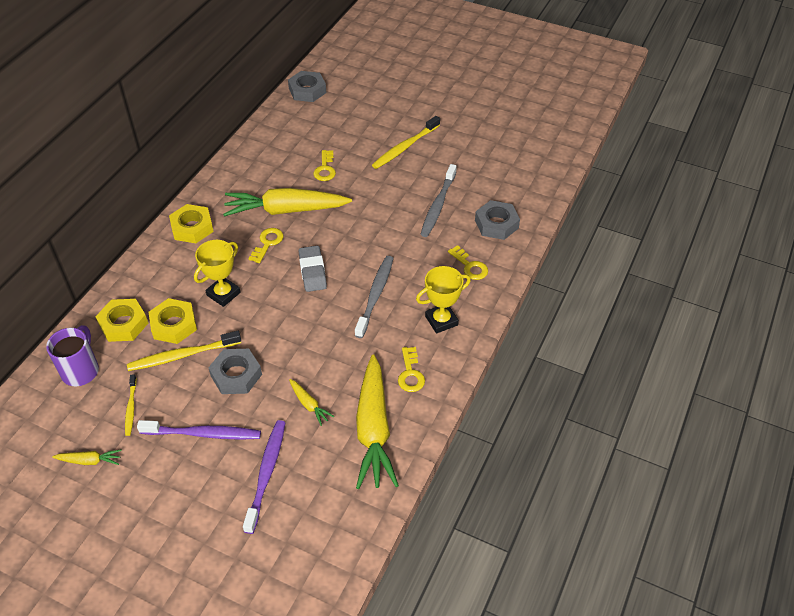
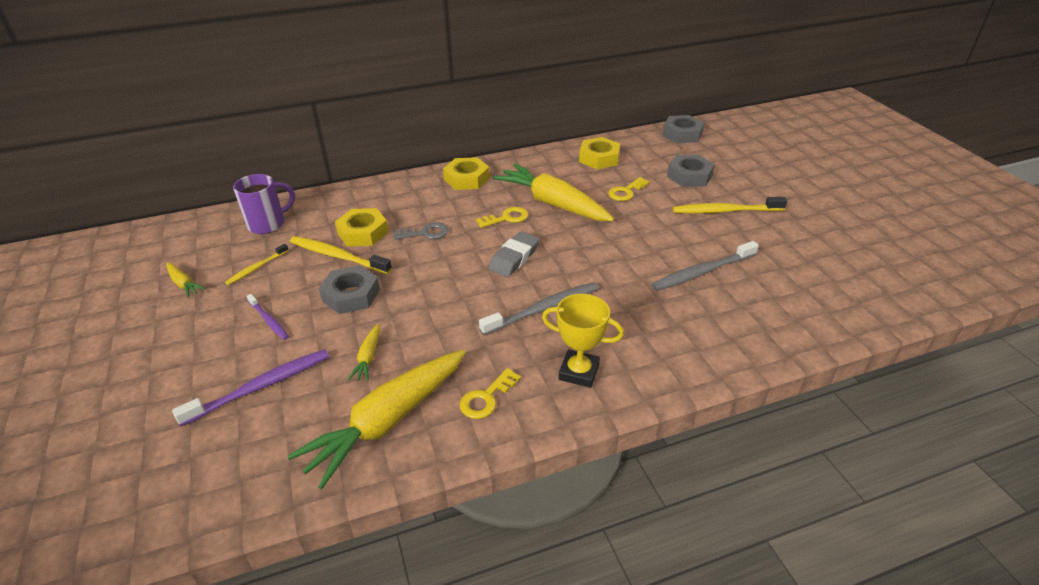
camera: 45 degrees right, 10 degrees down
yellow nut [95,299,148,342] -> yellow nut moved to [579,137,620,169]
purple toothbrush [137,420,261,440] -> purple toothbrush [247,294,289,340], size x0.58
yellow trophy [194,240,241,307] -> grey key [393,222,448,240]
yellow key [448,245,488,280] -> none
grey nut [475,200,520,240] -> grey nut moved to [667,155,715,187]

